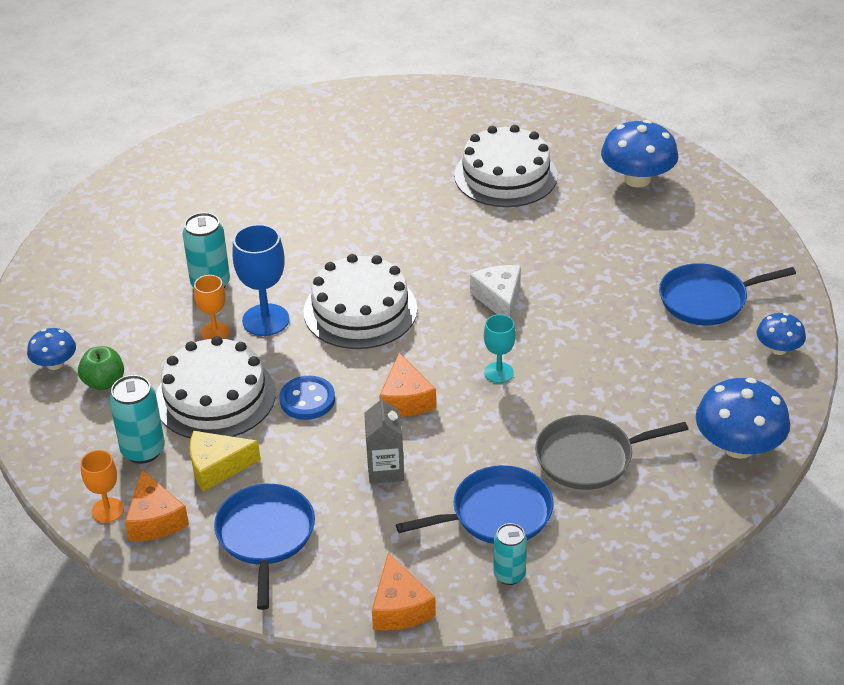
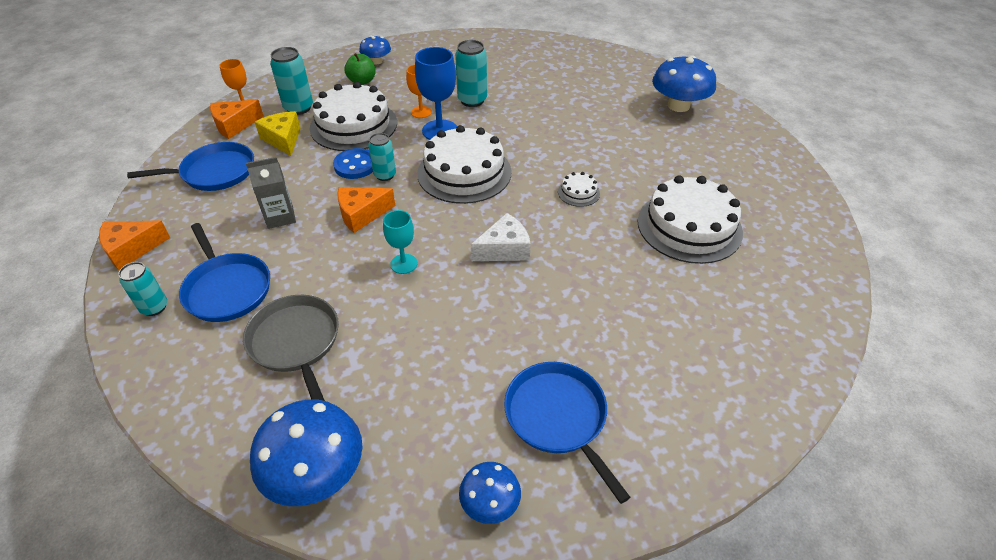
camera: 75 degrees right, 5 degrees up
blue mushroom [601,120,678,188] -> blue mushroom moved to [652,55,716,112]
none -> turquoise can [368,133,396,181]
none -> white cake [558,172,600,207]

